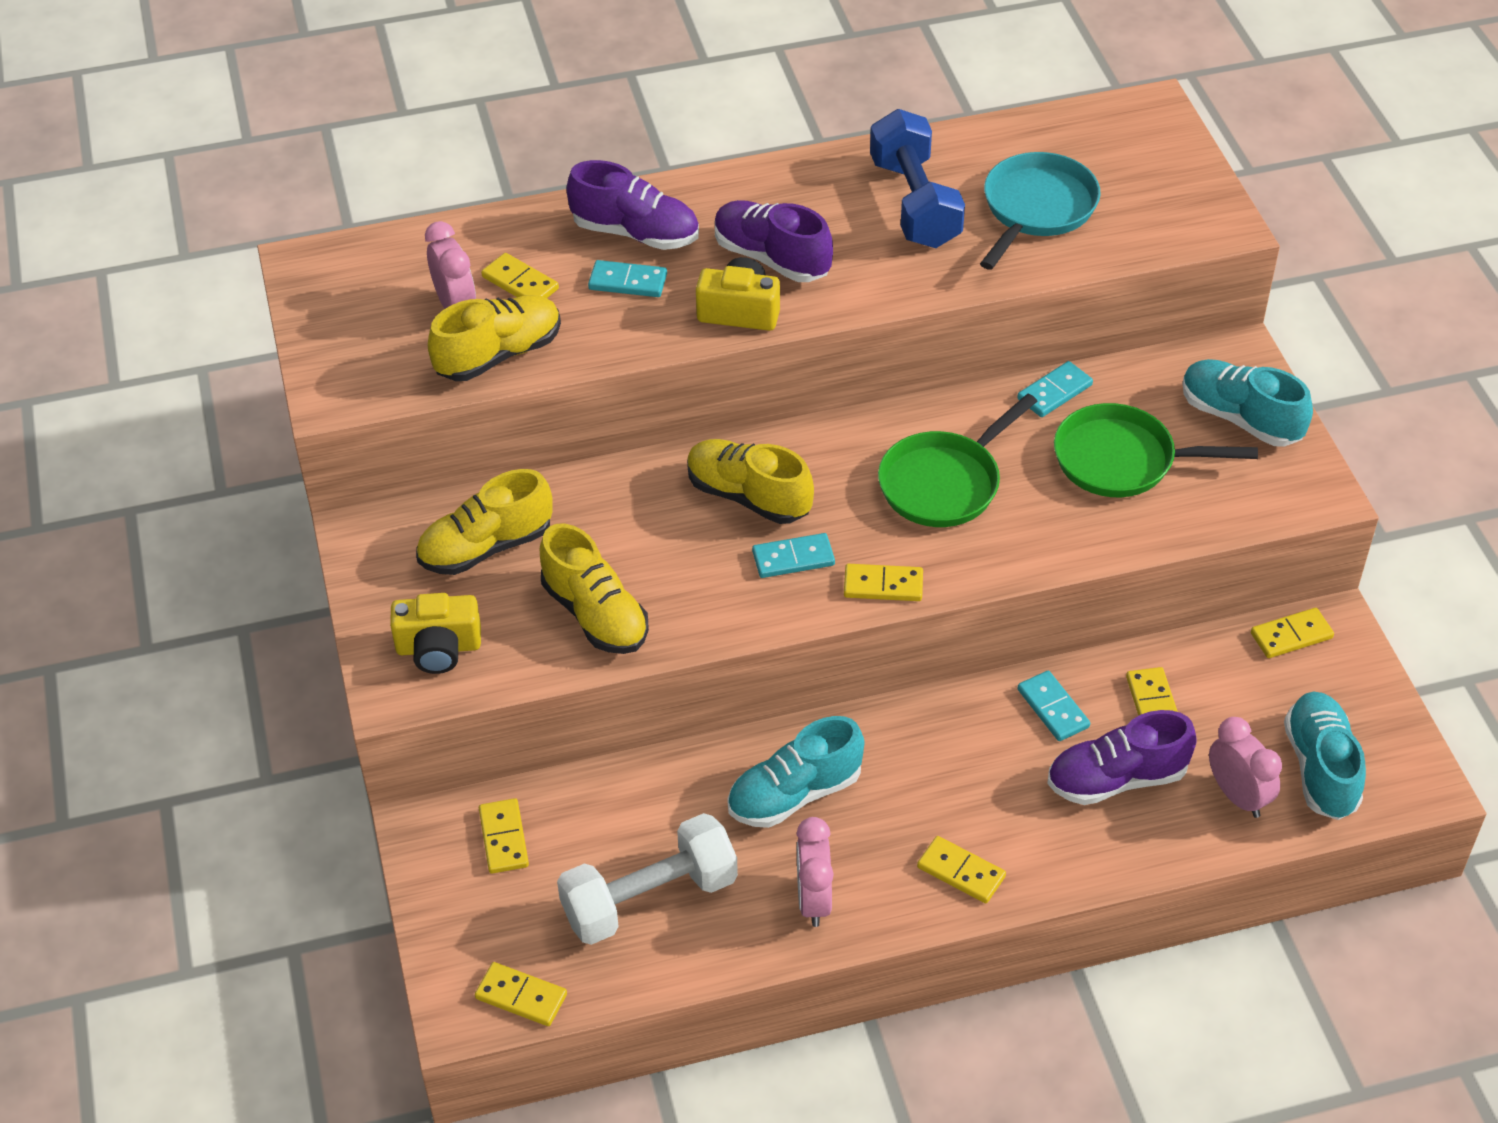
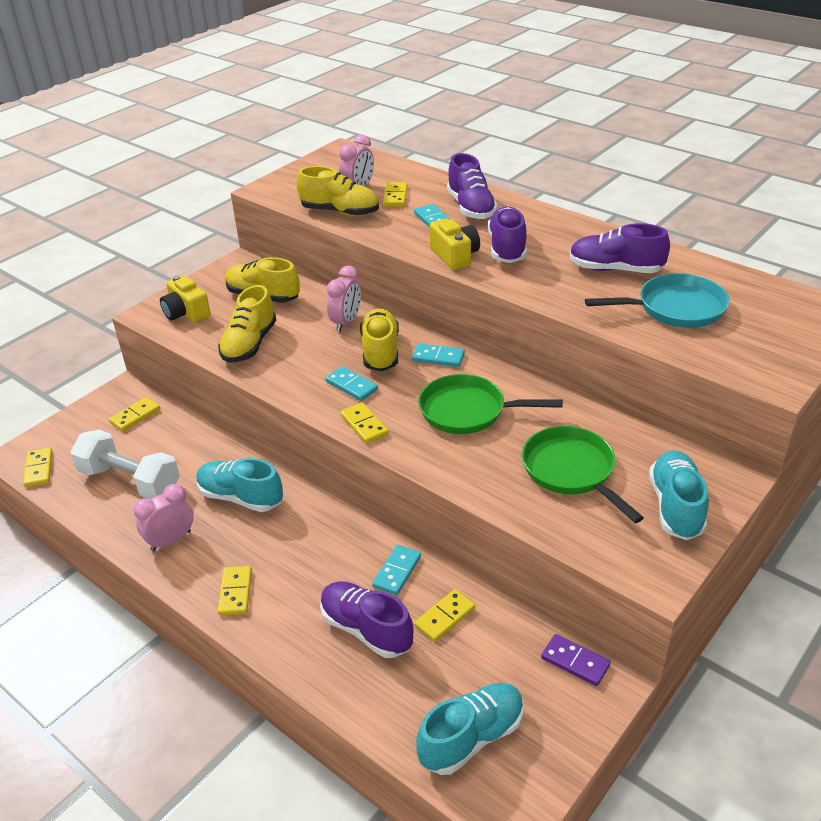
camera: 55 degrees right, 10 degrees down
blue dumbbell [870,109,965,248] -> purple shoe [569,223,670,273]
turquoise domino [1017,361,1093,417] -> turquoise domino moved to [412,344,465,367]
pink clock [1209,717,1282,818] -> pink clock moved to [327,266,361,332]
yellow domino [1251,608,1334,658] -> purple domino [541,634,611,686]

